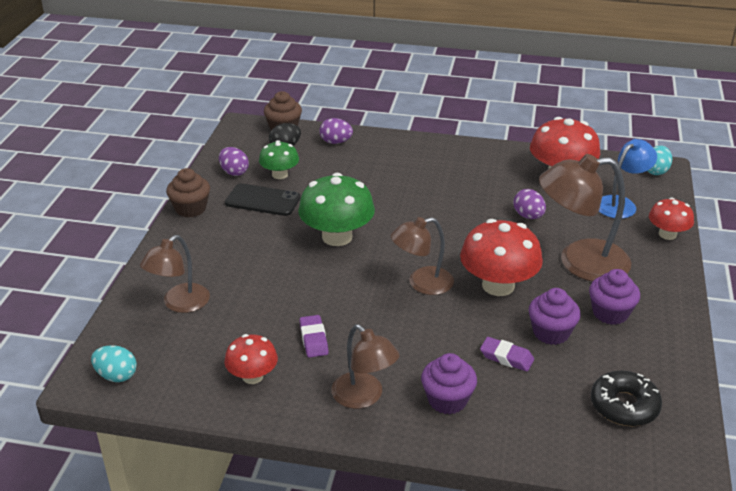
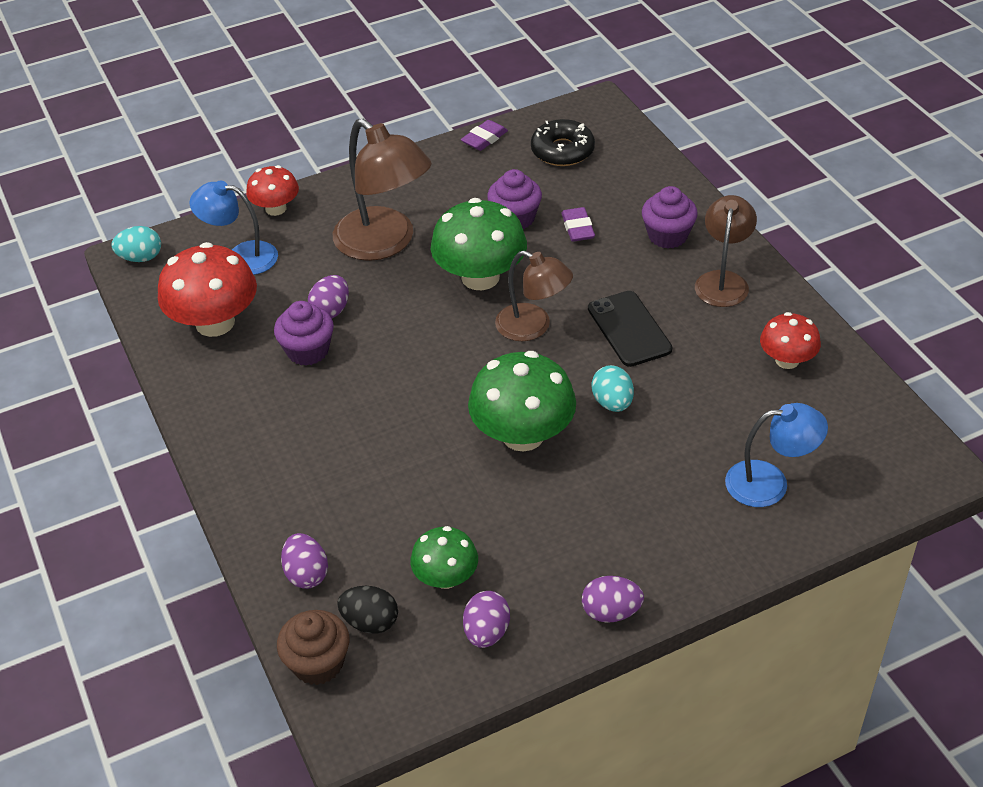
camera: 125 degrees left, 10 degrees up
turquoise egg [91,345,137,382] -> turquoise egg moved to [592,365,634,412]
brown lamp [140,235,210,313] -> blue lamp [725,403,828,507]
brown cupcake [166,168,210,217] -> purple egg [582,576,644,623]
black phone [225,183,301,216] -> black phone moved to [588,291,672,367]
purple eraser [299,315,329,358] -> purple eraser moved to [461,120,508,151]
red mushroom [460,219,543,296] -> green mushroom [431,198,527,290]
purple cupcake [589,269,640,325] -> purple cupcake moved to [274,301,334,366]

